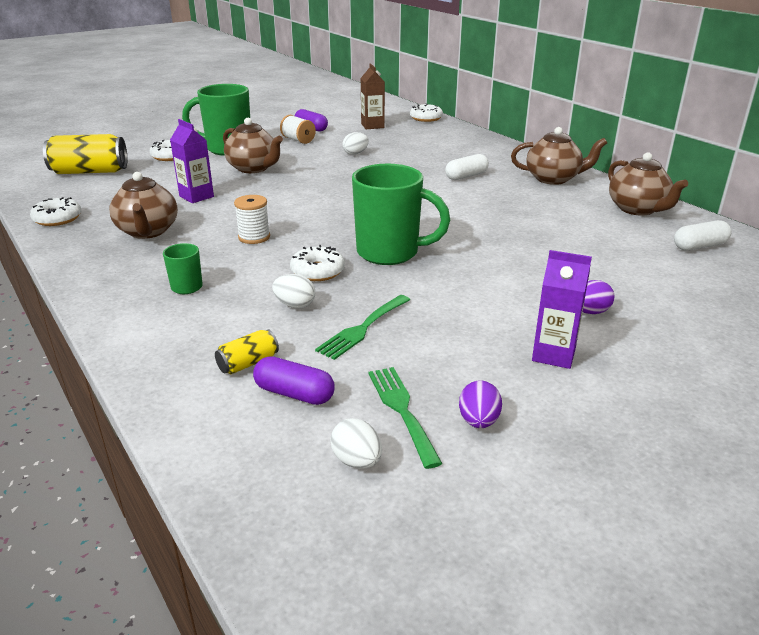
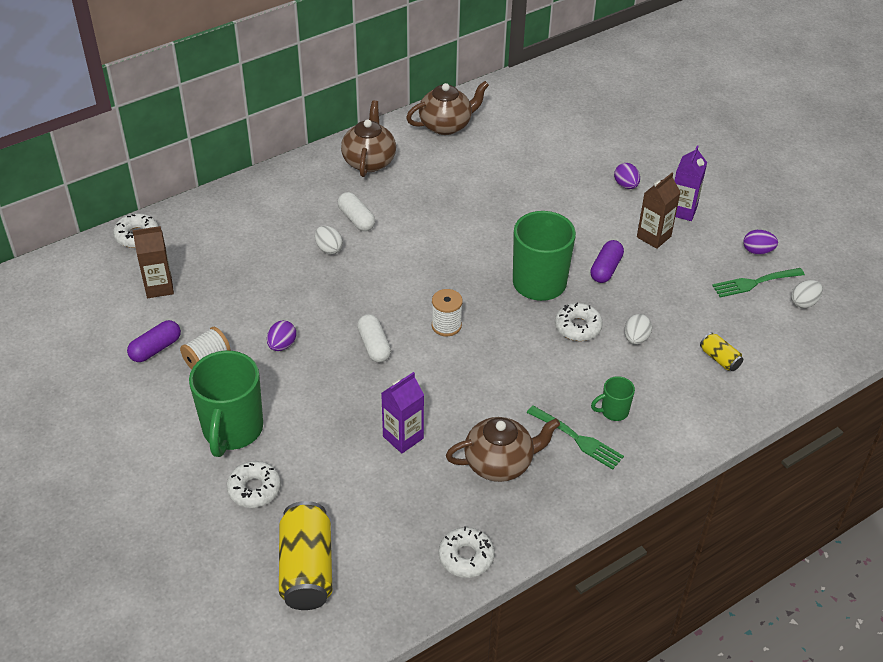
camera: 90 degrees left, 15 degrees up
brown teapot [223,118,283,173] -> none
white spool [234,195,270,244] -> white spool moved to [432,289,463,336]
purple capsule [253,356,335,405] -> purple capsule moved to [590,240,624,283]
green fork [315,295,410,360] -> green fork moved to [527,406,624,469]
white egg [342,132,369,155] -> white egg moved to [315,226,343,254]
white capsule [674,220,731,251] -> white capsule moved to [357,314,391,362]
none -> purple egg [267,320,296,351]
none -> brown carton [637,173,681,249]

